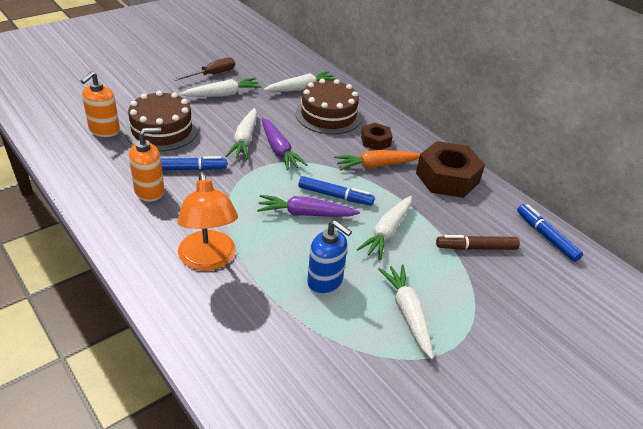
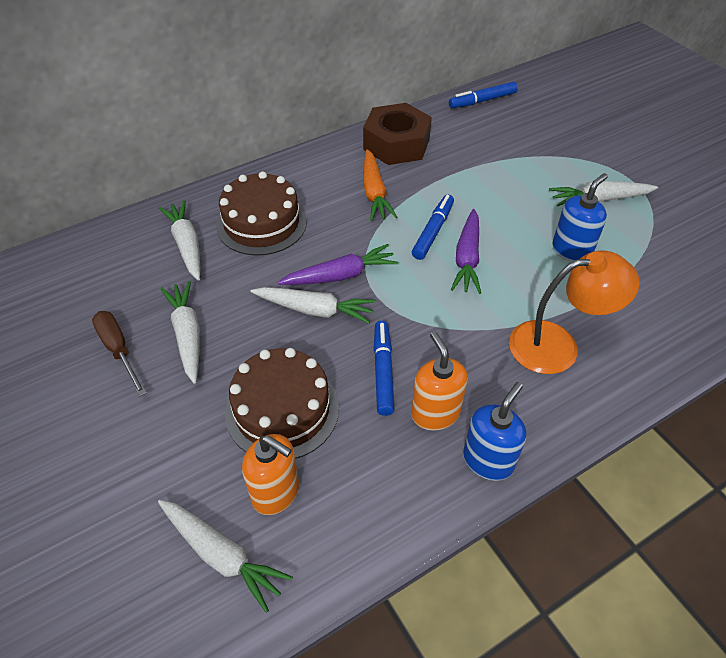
camera: 80 degrees left, 10 degrees up
white carrot [357,196,412,260] -> white carrot moved to [158,500,293,613]
brown nut [361,123,393,150] -> none
brown marker [436,235,520,250] -> none
none -> blue soap dispenser [463,382,526,481]

